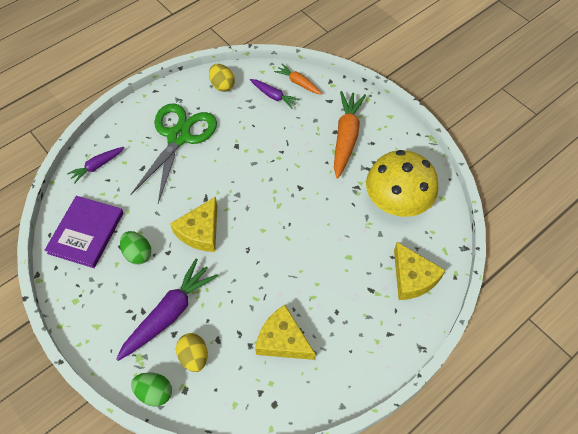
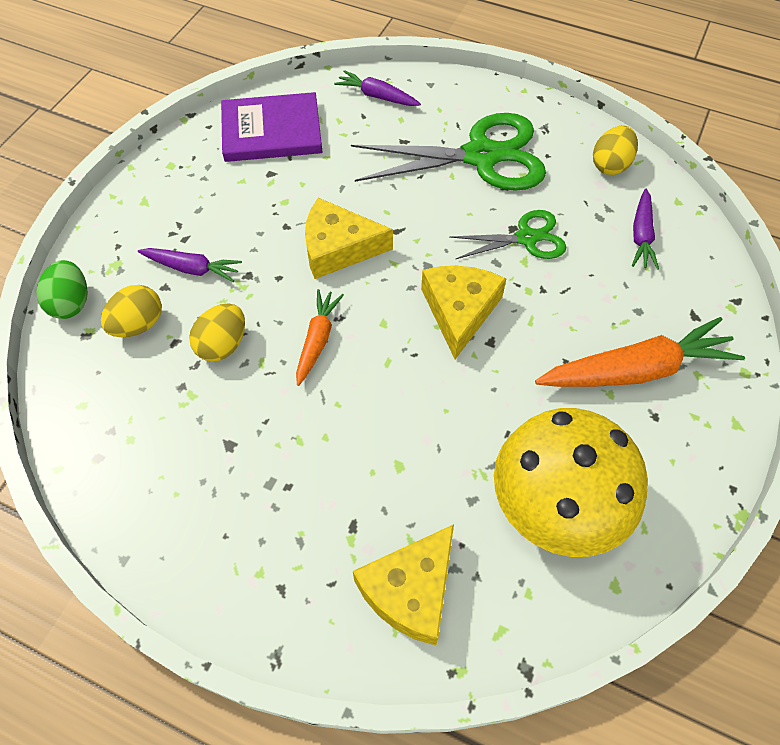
camera: 65 degrees right, 0 degrees up
purple carrot [116,259,218,361] -> purple carrot [138,248,242,282], size x0.55
green egg [120,231,151,264] -> none
yellow cheese [255,305,315,360] -> yellow cheese moved to [421,266,506,359]
orange carrot [274,64,322,95] -> orange carrot moved to [296,289,344,386]
none -> yellow egg [189,304,245,362]
none -> green scissors [449,210,567,259]

